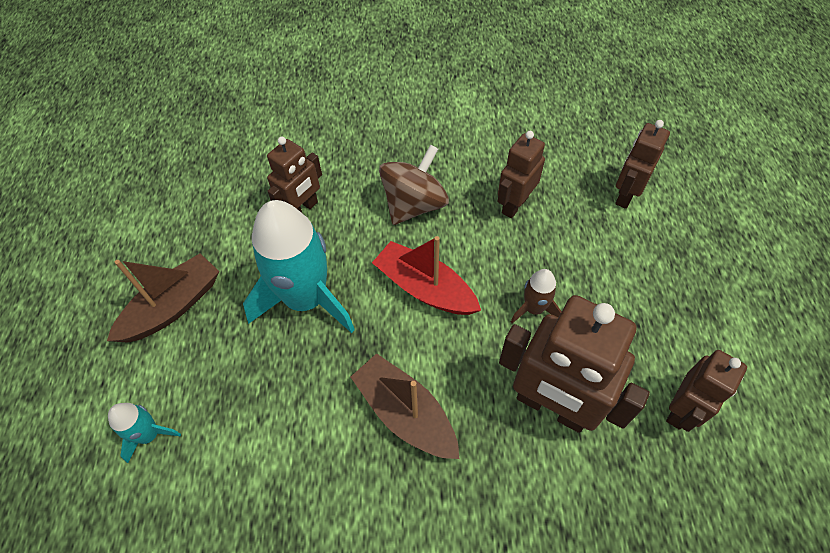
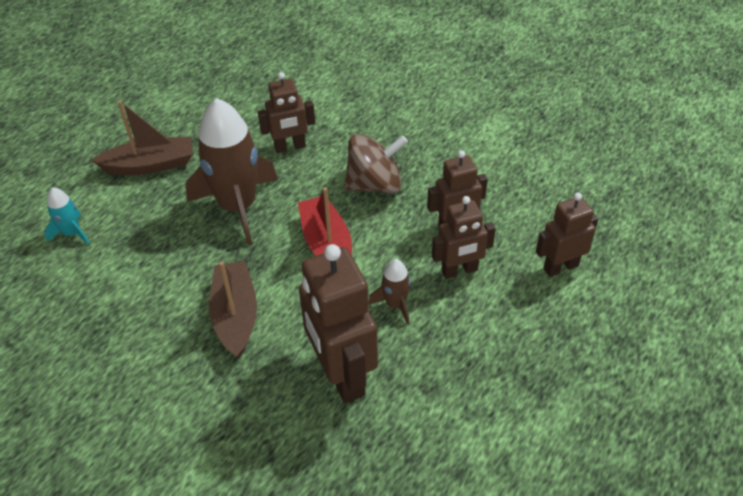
camera: 35 degrees right, 10 degrees down
turquoise rocket [243,200,355,333] -> brown rocket [186,98,278,245]
brown robot [666,350,747,432] -> brown robot moved to [432,196,496,279]

